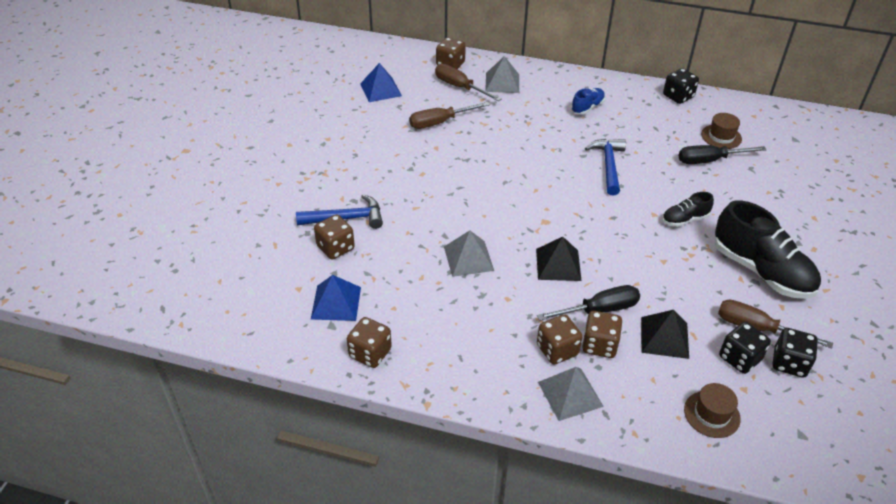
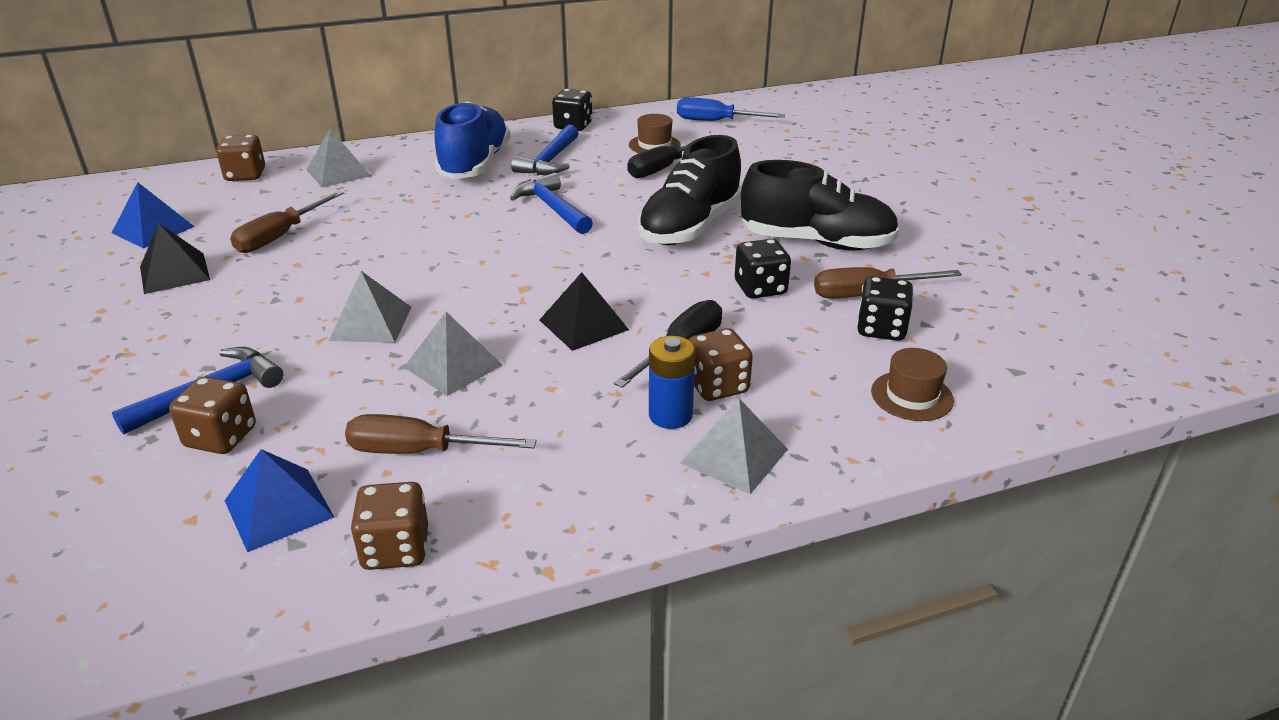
camera: 35 degrees left, 10 degrees down
brown screwdriver [435,64,502,101] -> brown screwdriver moved to [345,414,537,454]
brown dice [537,314,582,364] -> blue battery [649,336,695,429]
blue shoe [571,88,605,115] -> blue shoe [434,101,510,179], size x2.03
black pyramid [641,310,689,359] -> black pyramid moved to [140,223,210,294]
black shoe [662,192,714,227] -> black shoe [638,135,741,245], size x2.03
black dice [773,328,818,378] -> black dice moved to [735,239,791,299]
none -> grey pyramid [329,271,411,343]
none -> blue hammer [511,125,579,175]
none -> blue screwdriver [677,97,785,121]

